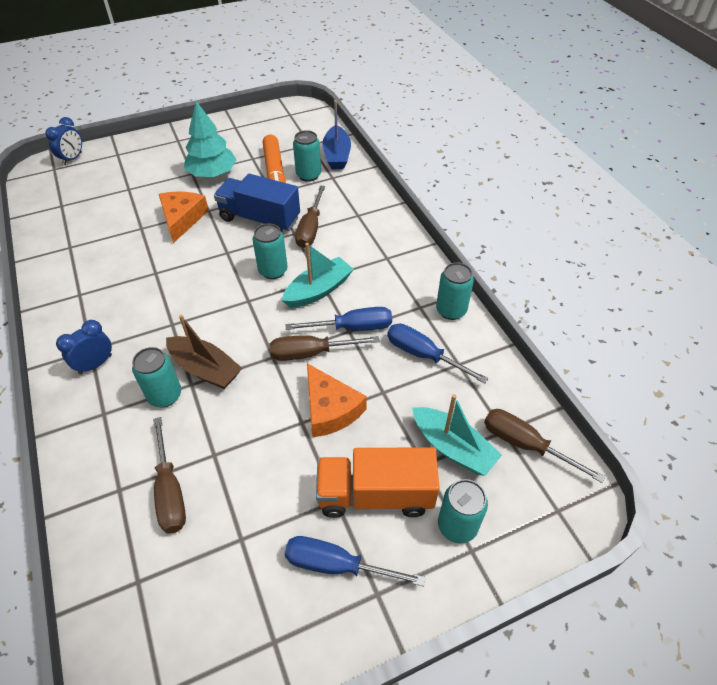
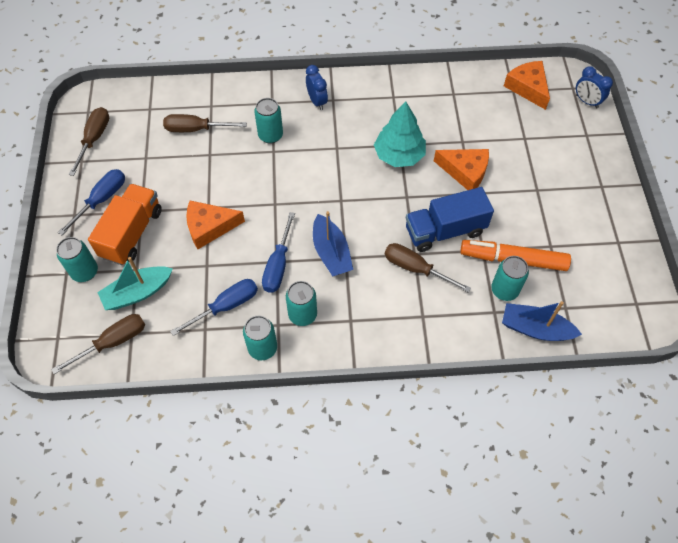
camera: 110 degrees right, 10 degrees up
brown boat [166,315,242,389] -> none
turquoise tree [184,101,236,177] -> turquoise tree moved to [374,101,426,167]
blue truck [214,174,300,232] -> blue truck turned 150 degrees counterclockwise [406,187,494,252]
turquoise can [252,224,288,279] -> turquoise can moved to [286,281,317,326]
brown screwdriver [270,335,380,361] -> brown screwdriver moved to [69,107,109,176]
turquoise boat [282,243,354,308] -> blue boat [313,211,353,276]
none -> orange cheese [504,61,550,110]

